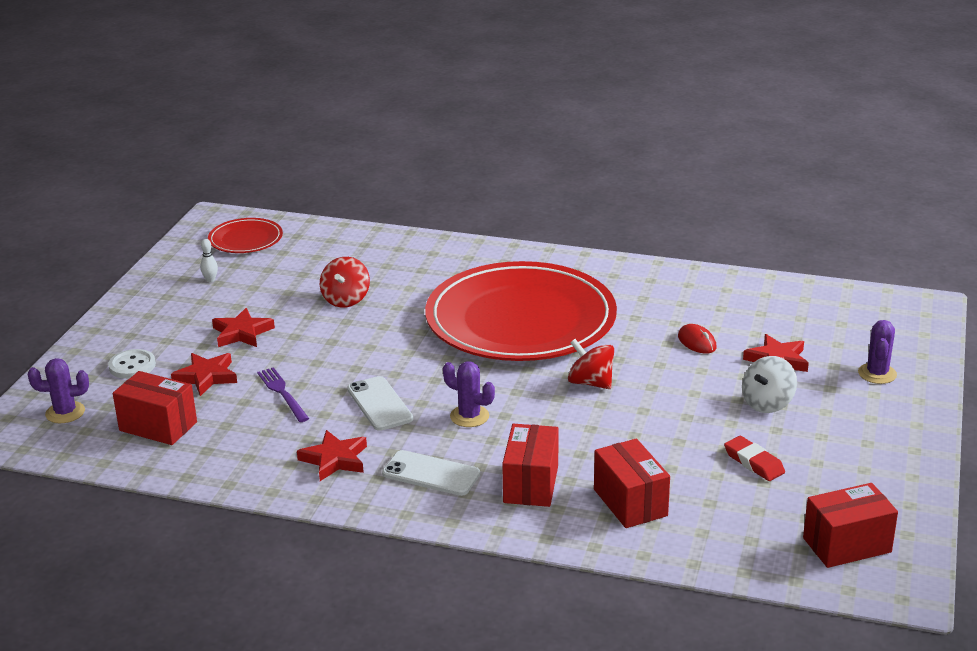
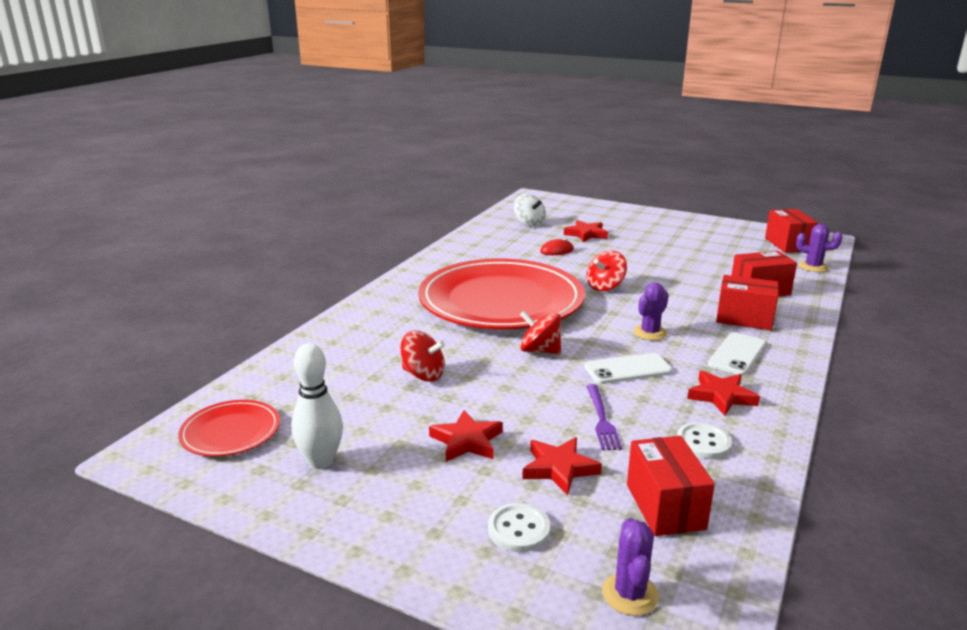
camera: 80 degrees left, 5 degrees down
red box [113,371,197,445] -> red box turned 45 degrees counterclockwise [627,436,715,536]
white bowling pin [200,239,218,282] -> white bowling pin [291,343,343,469], size x2.18
purple fork [257,367,309,422] -> purple fork turned 75 degrees counterclockwise [586,384,622,450]
red eraser [724,436,785,481] -> none
white spinning top [742,356,797,413] -> white spinning top moved to [514,194,546,227]
purple cactus [858,320,897,384] -> purple cactus moved to [796,224,843,272]
none -> red spinning top [520,311,561,354]
none -> white button [677,422,732,459]

